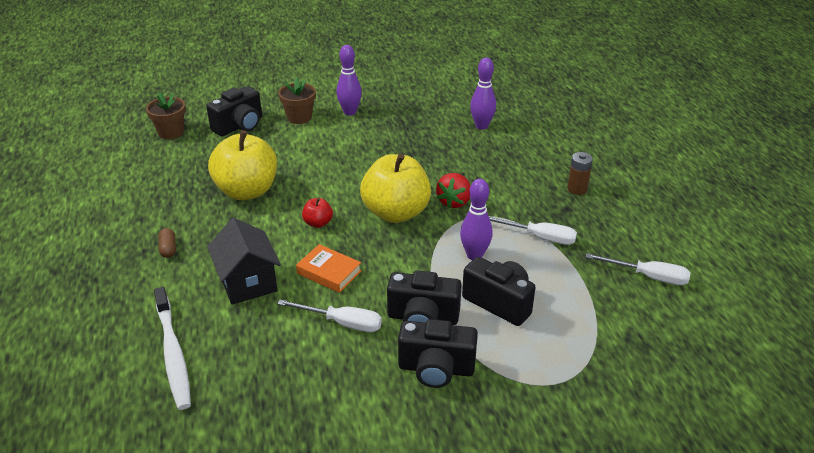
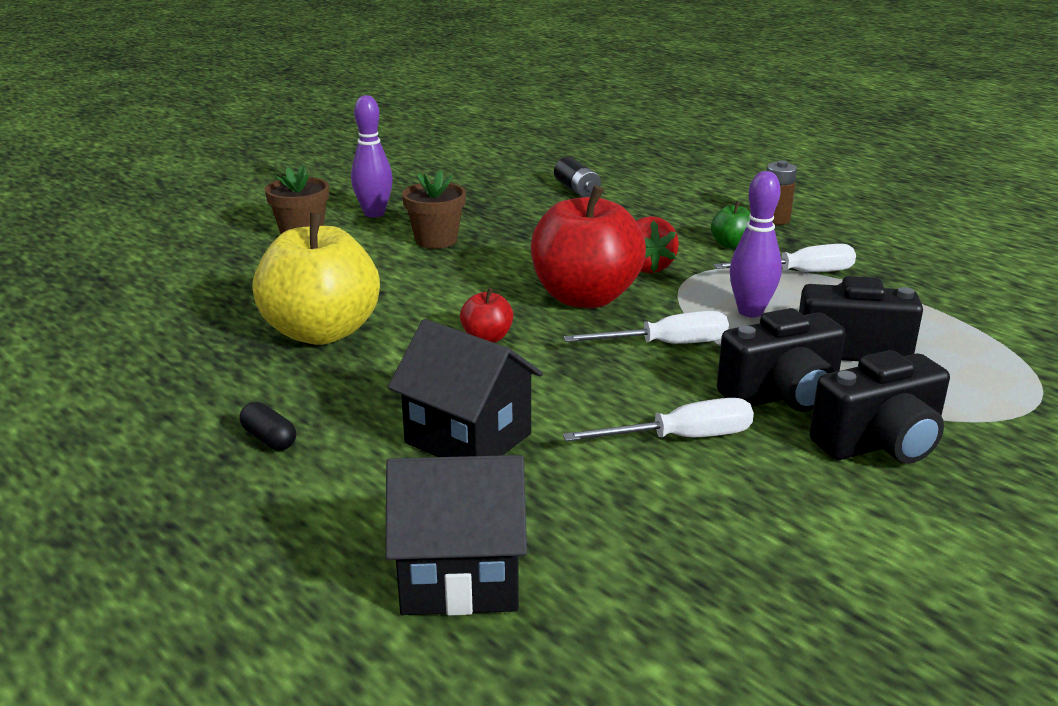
camera: 30 degrees left, 10 degrees down
brown flower pot [146,93,186,139] -> brown flower pot moved to [402,170,466,249]
white toothbrush [154,287,191,410] -> black house [385,455,527,616]
brown capsule [158,228,176,258] -> black capsule [240,402,296,451]
black camera [206,86,262,136] -> none
orange book [296,244,362,293] -> none
yellow apple [360,153,431,223] -> red apple [531,185,646,308]
purple bowling pin [470,58,496,130] -> black battery [554,157,601,197]
white screwdriver [586,253,691,285] -> white screwdriver moved to [564,311,729,344]
none -> green apple [711,201,750,248]

